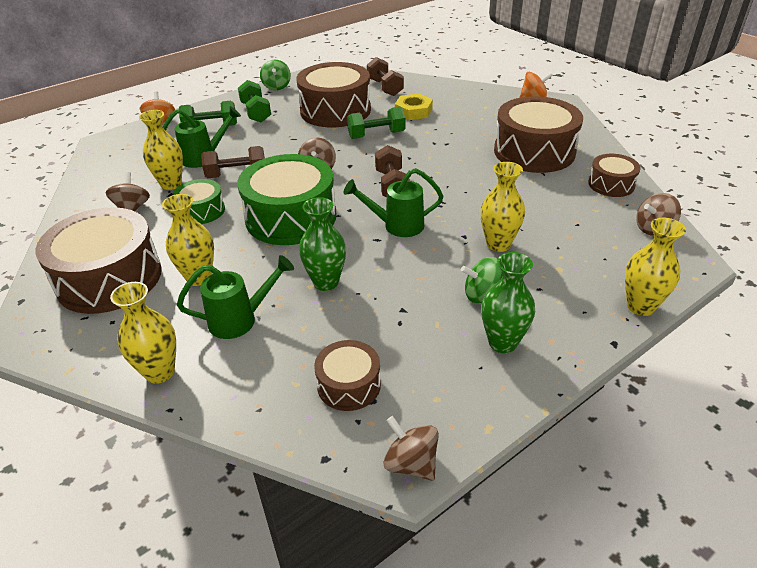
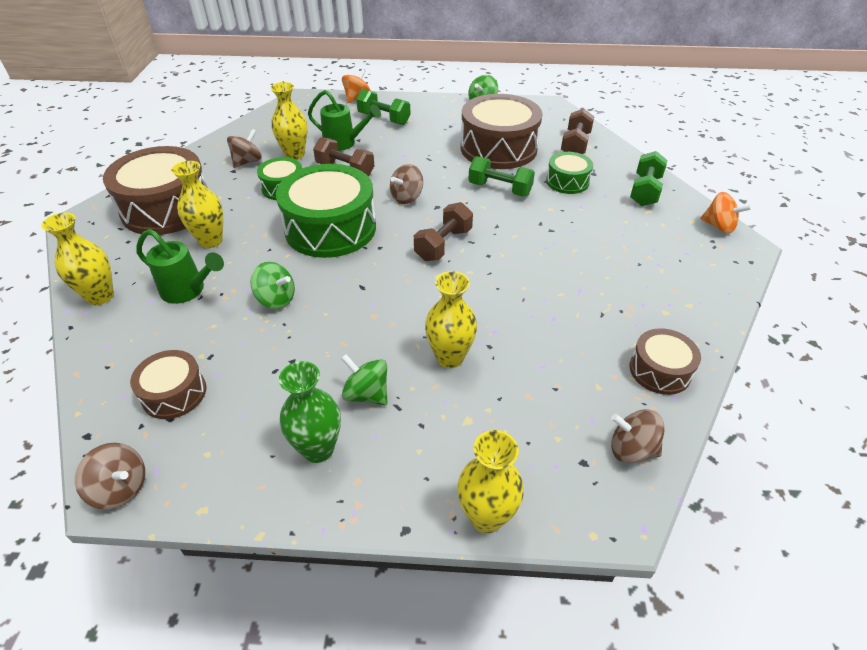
camera: 40 degrees right, 5 degrees up
green dumbbell [238,80,271,122] -> green dumbbell moved to [630,151,667,206]
green vase [299,197,346,291] -> green spinning top [251,262,295,309]
green watering can [344,168,444,237] -> none
brown spinning top [384,416,439,481] -> brown spinning top turned 120 degrees clockwise [75,443,145,510]
yellow nut [395,94,433,120] -> green drum [546,152,593,194]
brown drum [494,96,583,173] -> none

